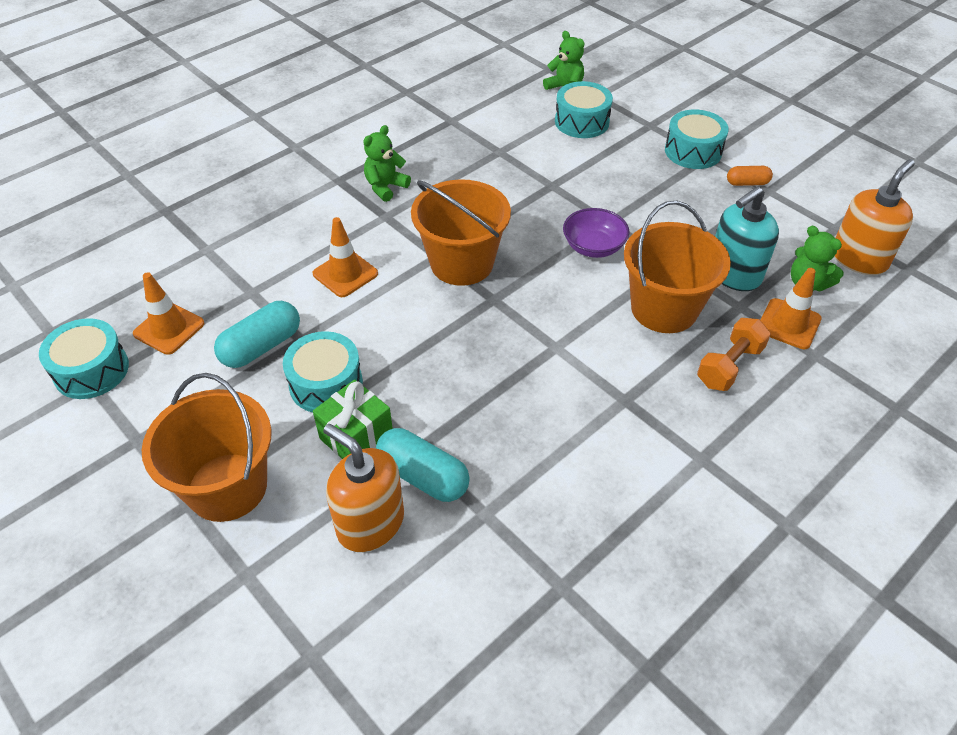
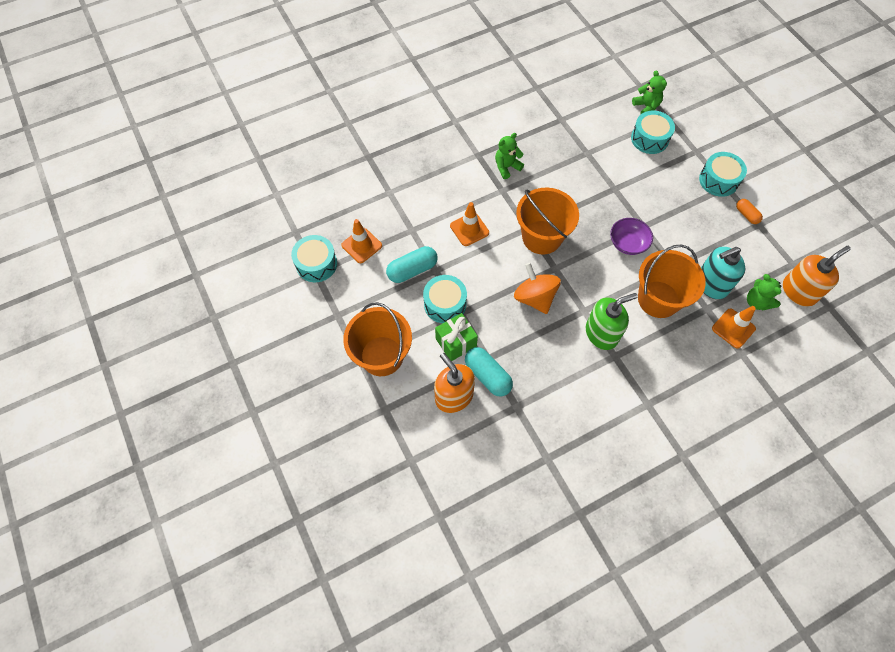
camera: 15 degrees right, 15 degrees up
orange dumbbell [697,318,771,391] -> none
orange capsule [727,166,773,186] -> orange capsule turned 45 degrees clockwise [736,199,763,224]
none -> orange spinning top [514,263,561,314]
none -> green soap dispenser [586,293,638,350]

